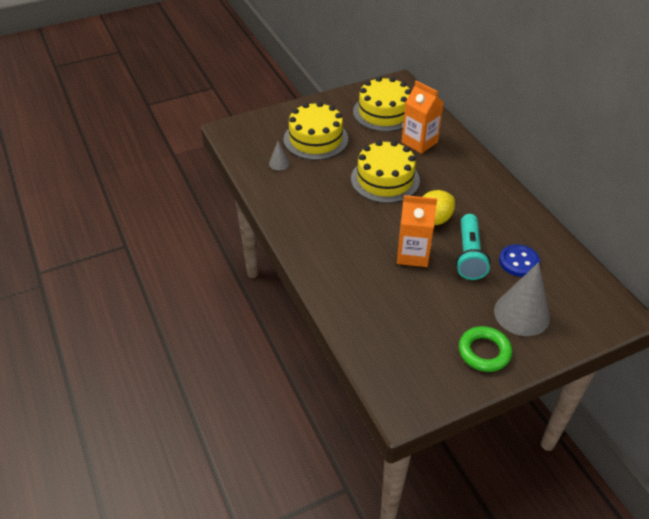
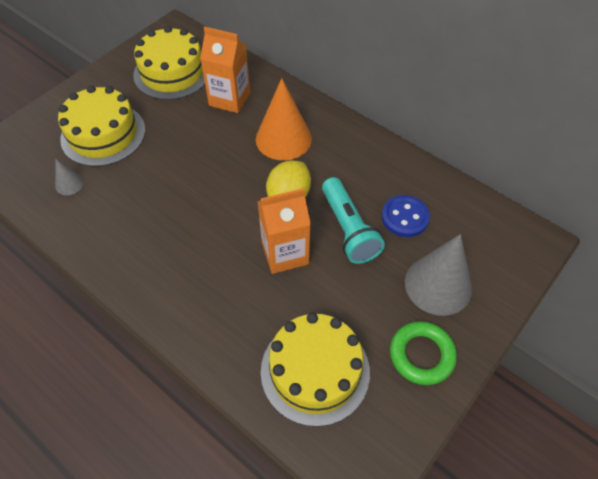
camera: 25 degrees left, 10 degrees up
yellow cake [351,140,420,203] -> yellow cake moved to [261,313,370,427]
none -> orange cone [256,78,312,160]

